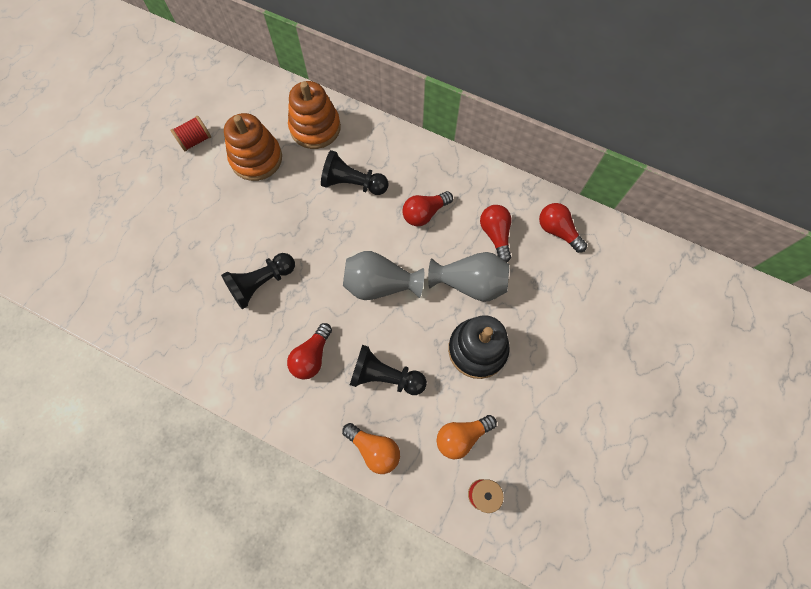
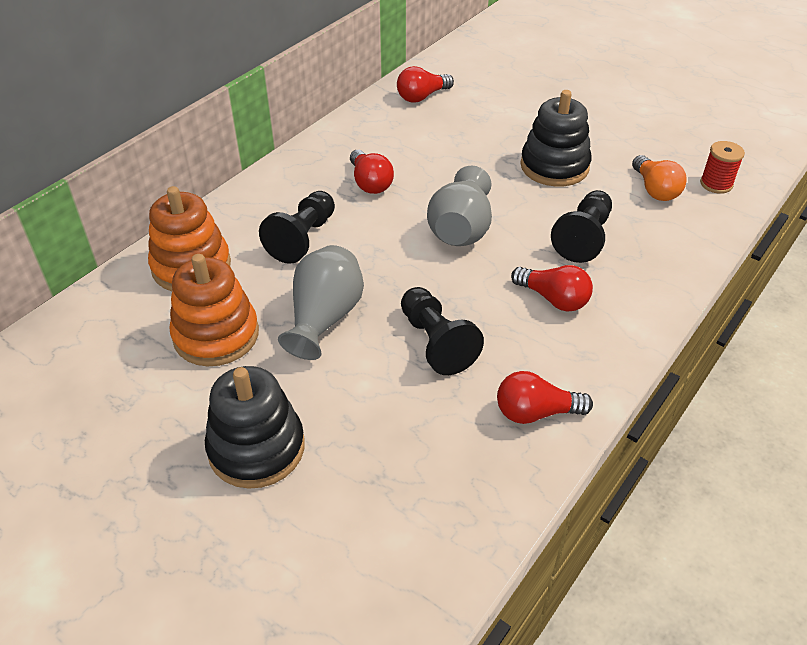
camera: 80 degrees left, 25 degrees down
red spool [171,116,211,152] -> none
orange light bulb [342,423,400,474] -> none
grey vase [428,252,509,302] -> grey vase moved to [278,245,364,360]
red light bulb [480,205,512,262] -> red light bulb moved to [497,371,593,424]
none -> black stacking toy [205,366,305,489]

